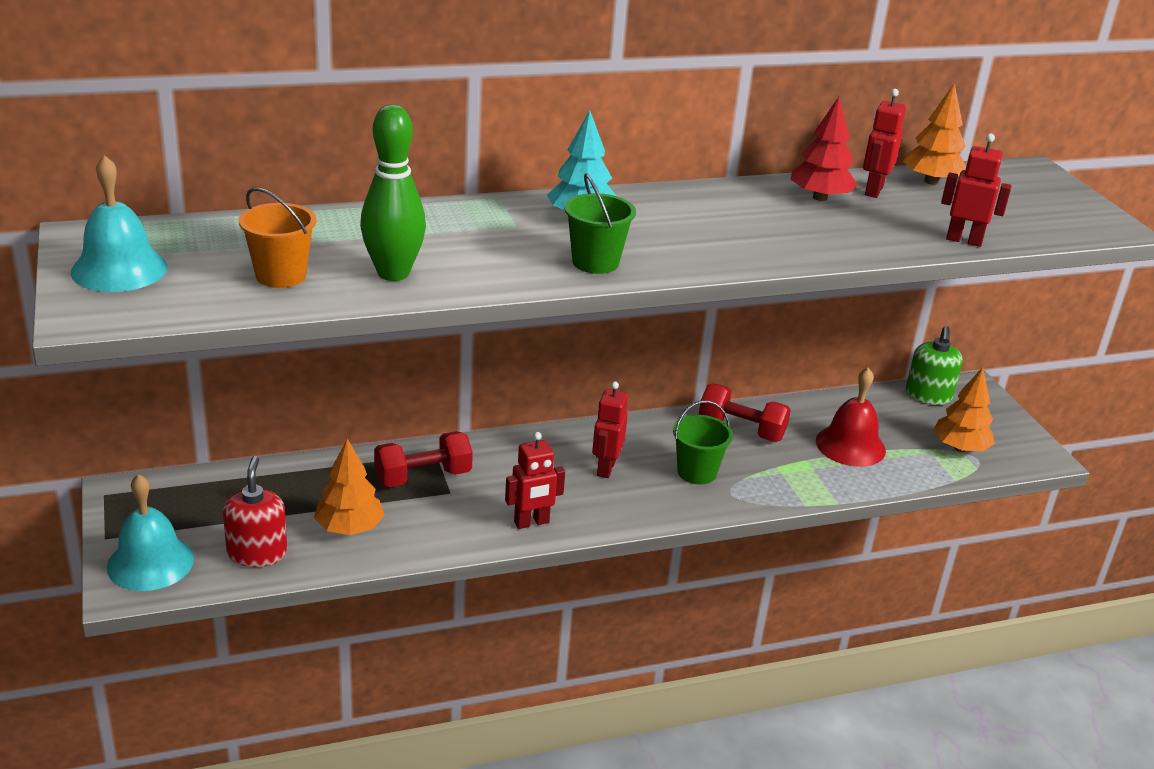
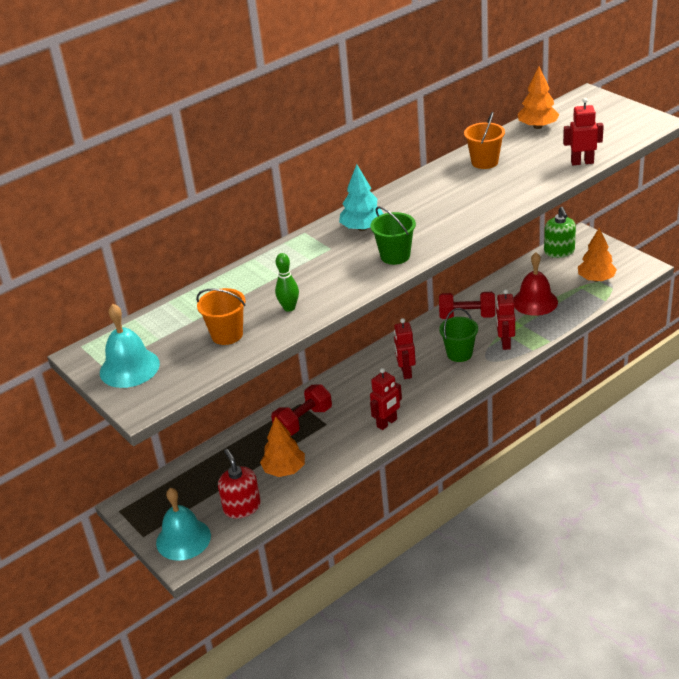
camera: 15 degrees left, 5 degrees up
green bowling pin [360,104,426,281] -> green bowling pin [275,253,299,312], size x0.58
red tree [790,97,858,201] -> orange bucket [464,112,505,169]
red robot [863,89,906,198] -> red robot moved to [496,289,515,350]

